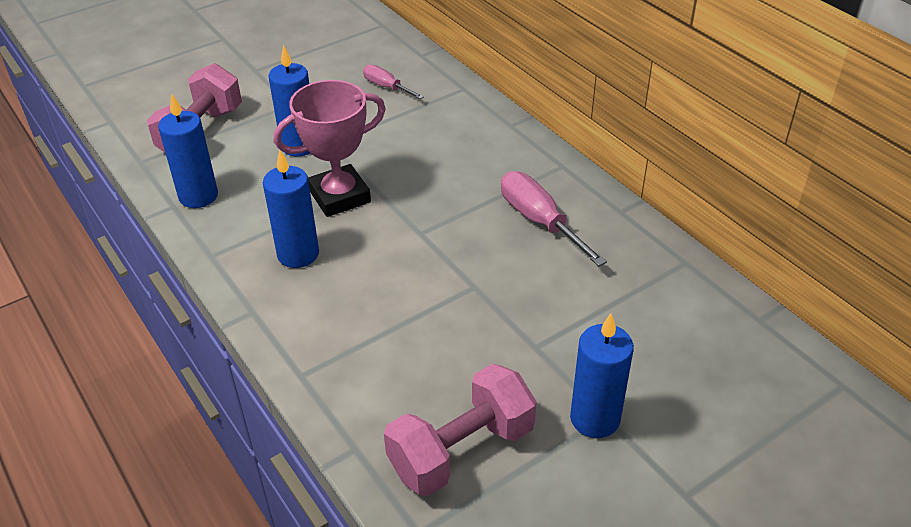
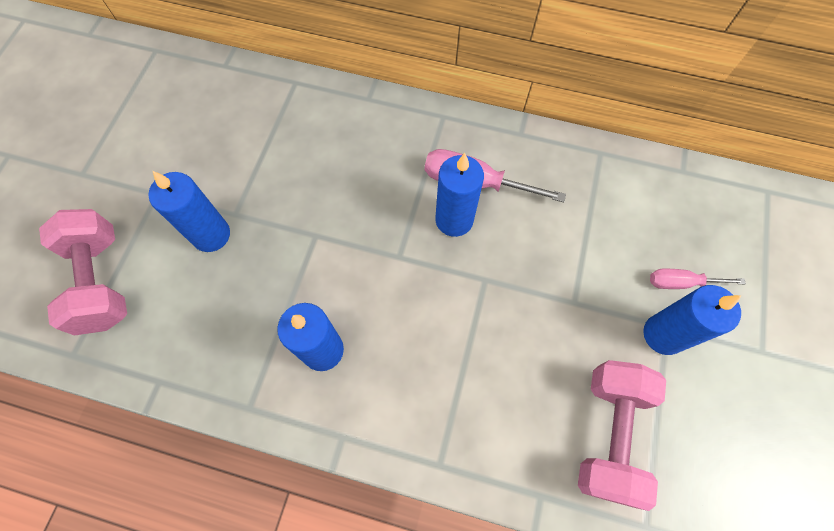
camera: 40 degrees left, 25 degrees up
blue candle [158,94,218,208] -> blue candle moved to [435,153,484,237]
pink trophy [274,80,386,217] -> none
pink screwdriver [363,64,424,99] -> pink screwdriver moved to [650,269,746,289]

